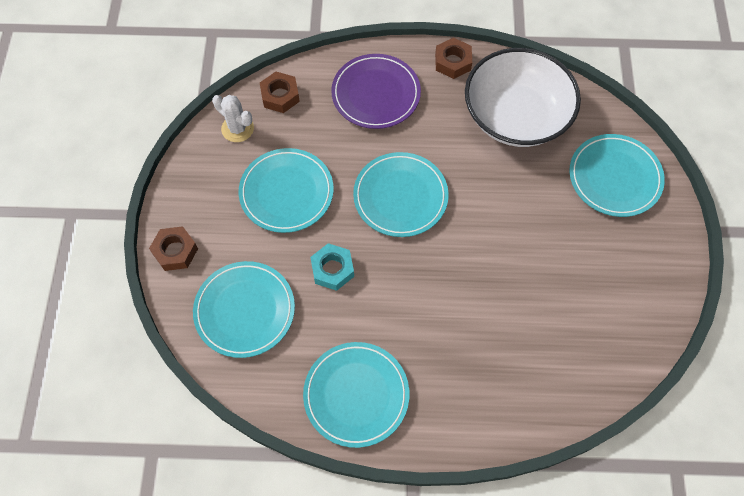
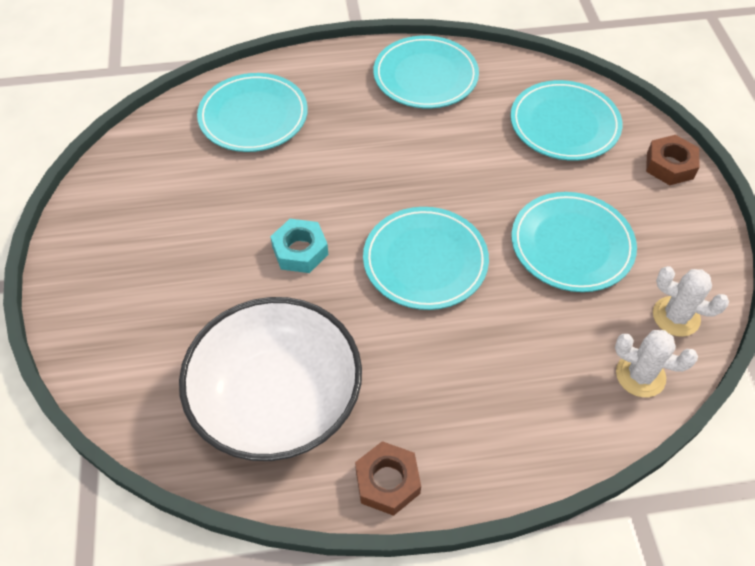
camera: 170 degrees right, 10 degrees down
brown nut [260,72,300,113] -> white cactus [615,330,698,397]
turquoise nut [310,243,354,291] -> turquoise nut moved to [270,219,328,273]
purple plate [331,54,421,129] -> none
turquoise plate [569,134,665,217] -> turquoise plate moved to [197,73,308,152]

